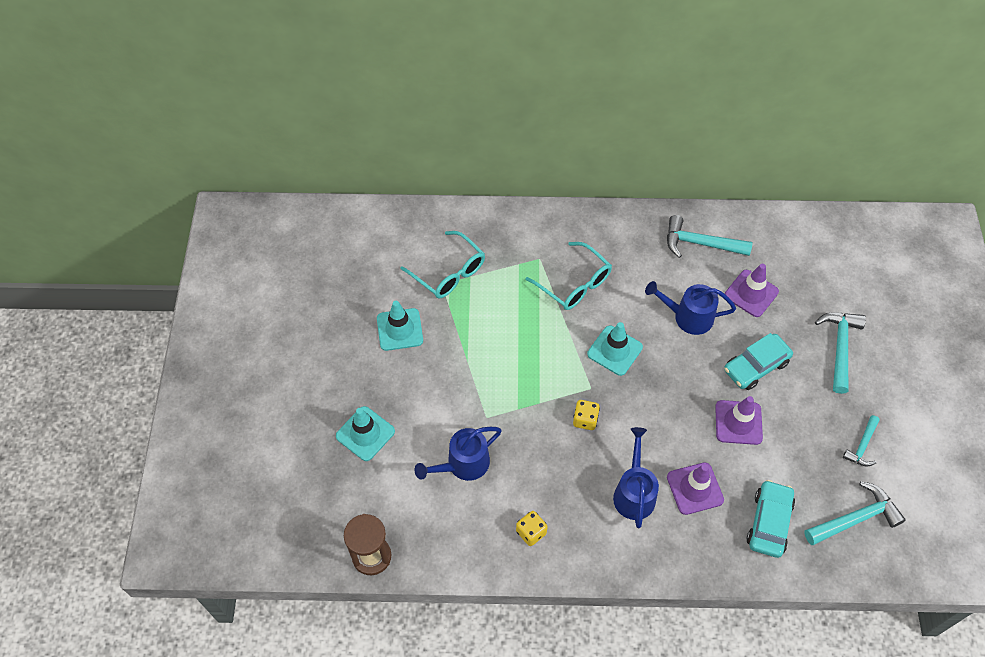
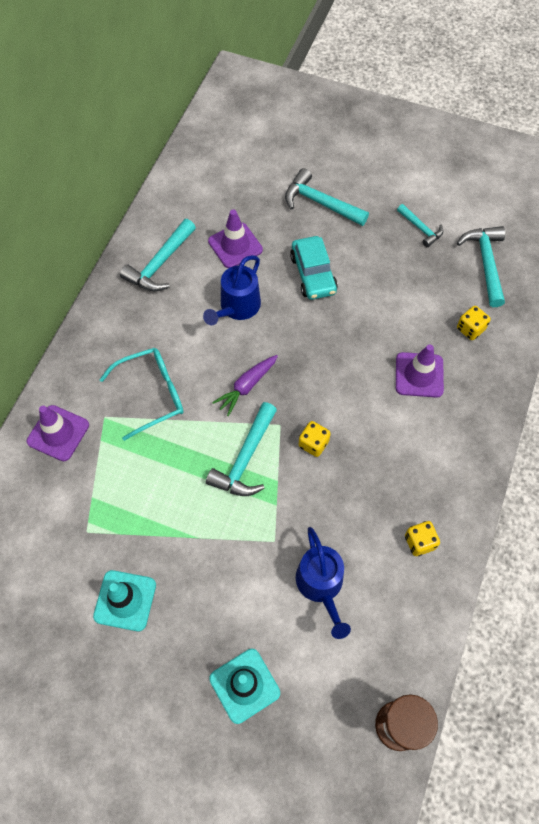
camera: 70 degrees left, 5 degrees up
turquoise glasses [400,231,485,299] -> none
turquoise traffic cone [587,322,643,376] -> purple carrot [212,355,278,416]
blue watering can [613,427,659,528] -> none
purple traffic cone [715,396,763,445] -> purple traffic cone moved to [27,405,89,461]
turquoise car [747,480,795,558] -> yellow dice [457,306,490,340]
none -> turquoise hammer [206,402,277,496]

